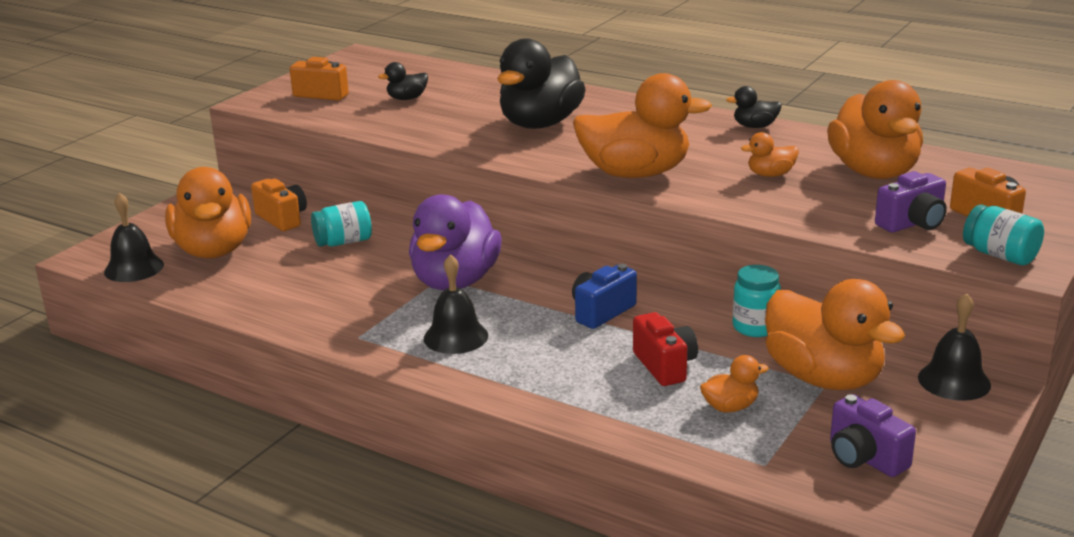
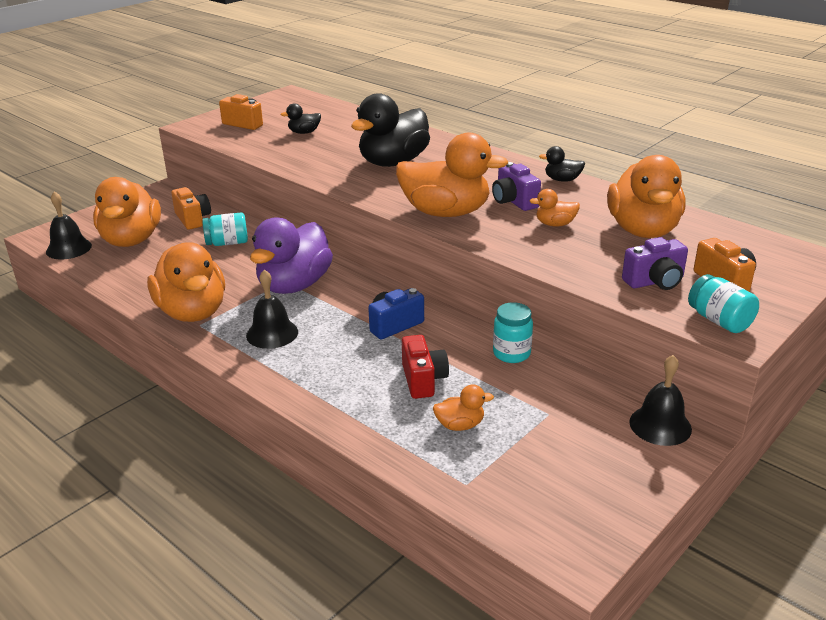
camera: 10 degrees right, 5 degrees up
orange duck [765,279,905,390] -> orange duck moved to [147,242,225,322]
purple camera [830,394,916,477] -> purple camera moved to [492,162,541,211]

